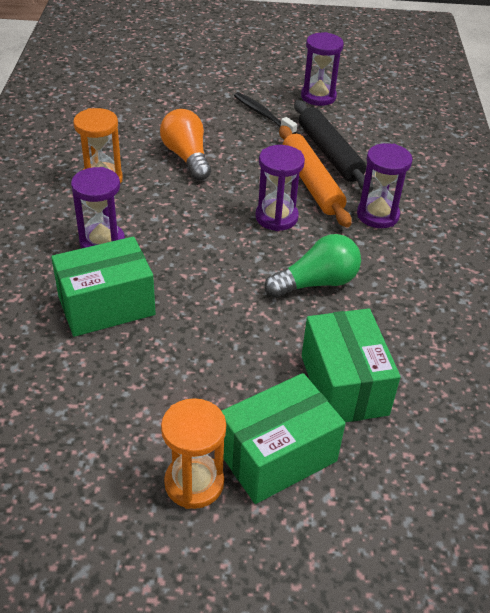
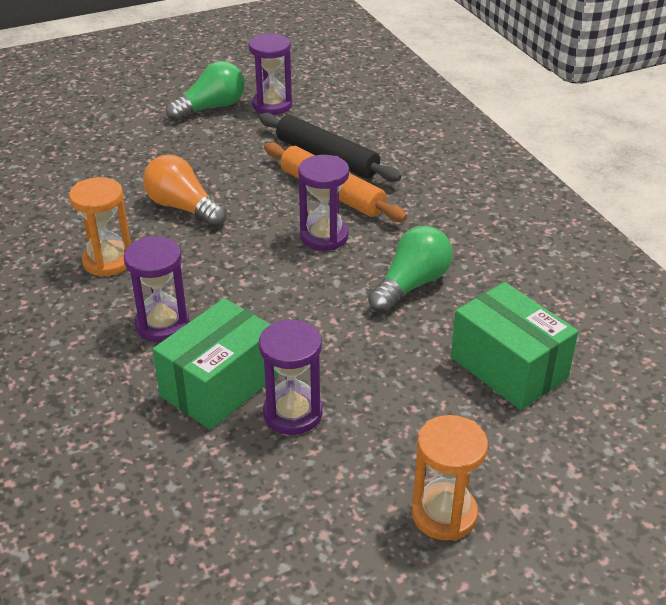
camera: 25 degrees left, 5 degrees down
green box [221,373,346,504] -> none
black toothbrush [234,92,297,134] -> none
purple hourglass [357,143,412,228] -> purple hourglass moved to [259,319,323,435]
none -> green light bulb [166,61,245,121]

